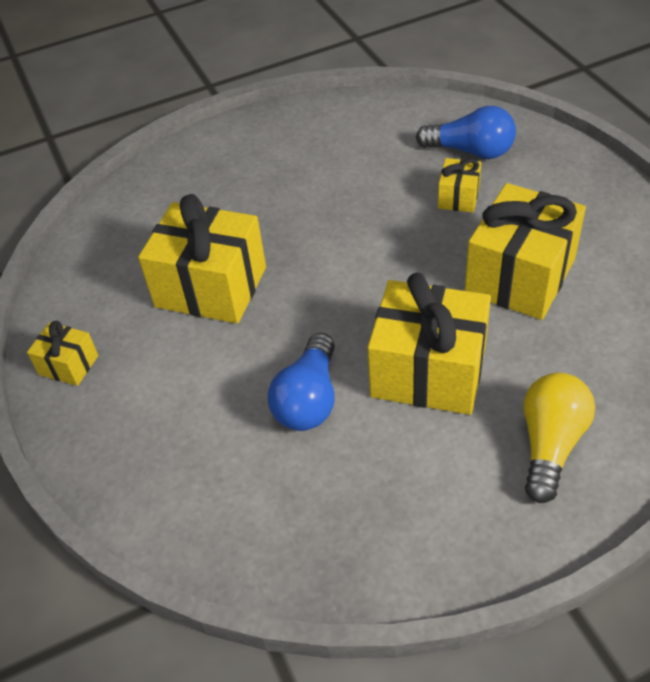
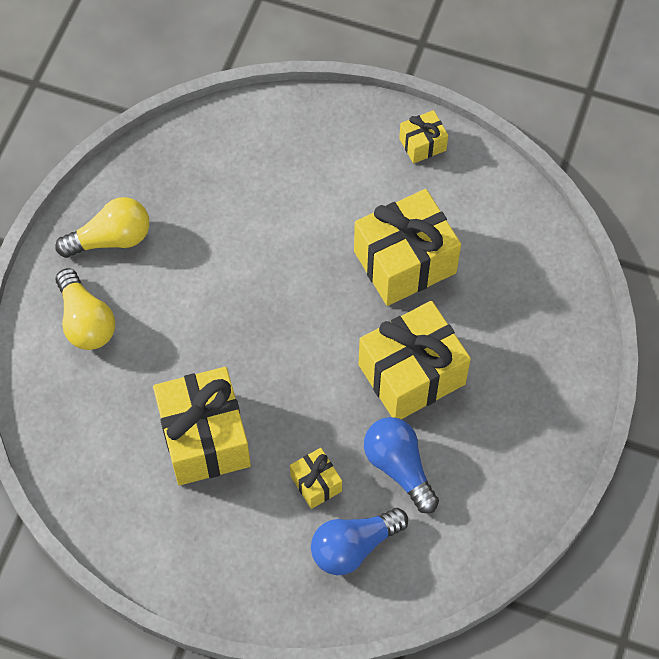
camera: 130 degrees right, 15 degrees up
blue light bulb [268,333,335,431] -> blue light bulb moved to [364,417,439,514]
yellow gift [368,273,491,415] -> yellow gift moved to [358,301,471,419]
none -> yellow light bulb [55,197,149,258]

